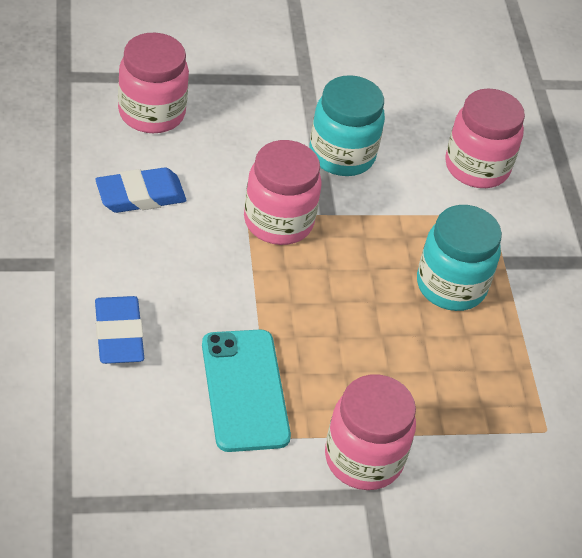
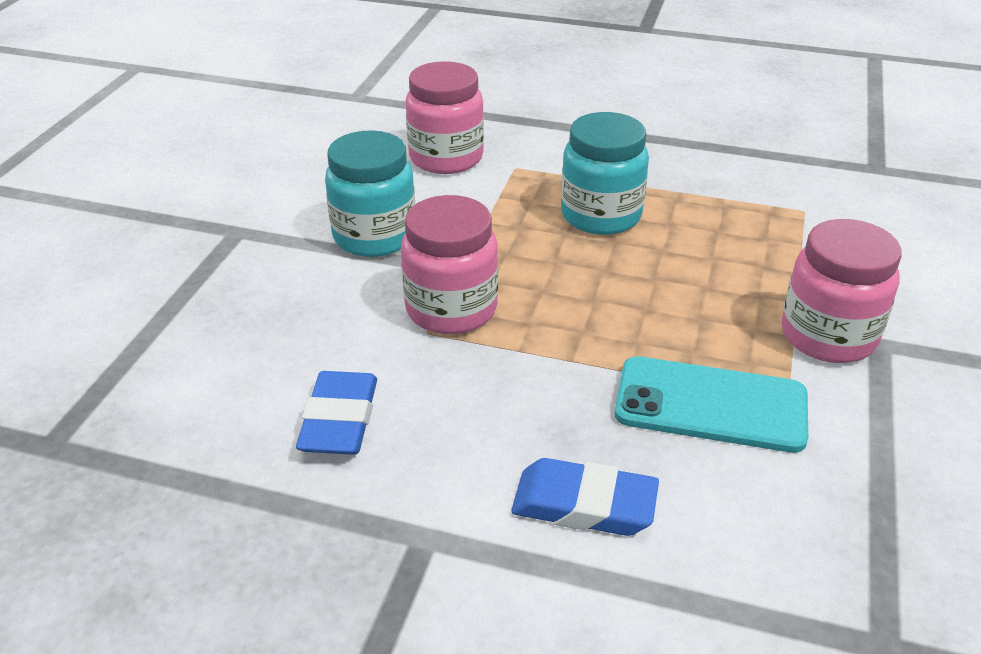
camera: 60 degrees left, 10 degrees down
pink jar [118,33,189,133] -> none

